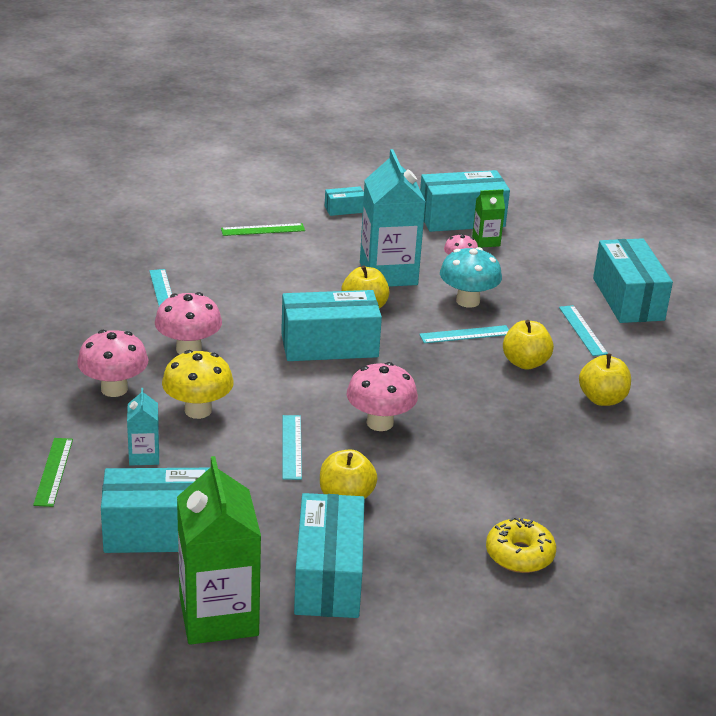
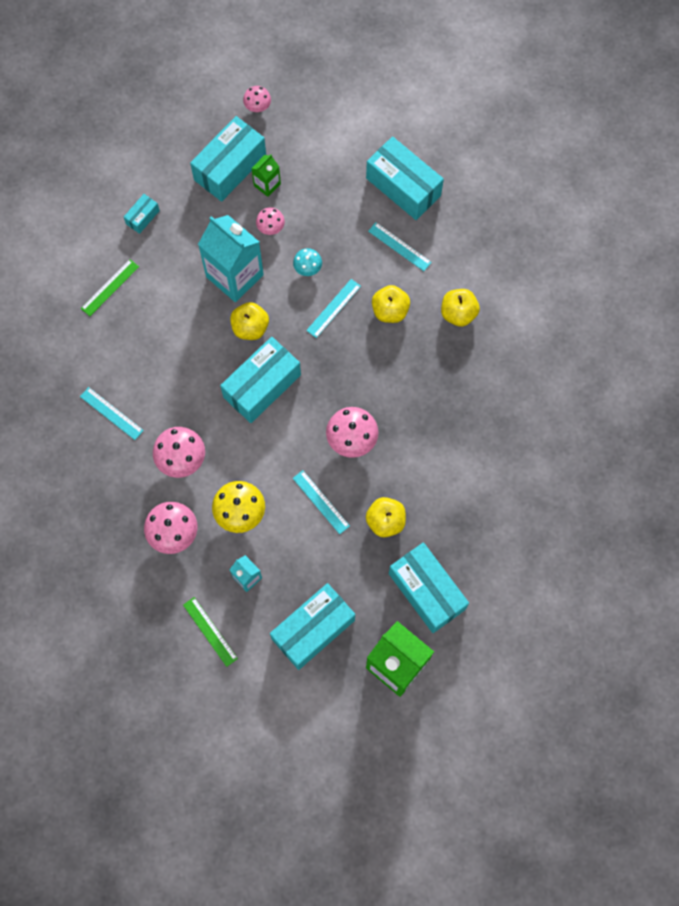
camera: 35 degrees left, 40 degrees up
turquoise mushroom [440,247,502,308] -> turquoise mushroom [293,248,322,276], size x0.58
yellow donut [486,517,556,573] -> none
none -> pink mushroom [243,86,271,112]

